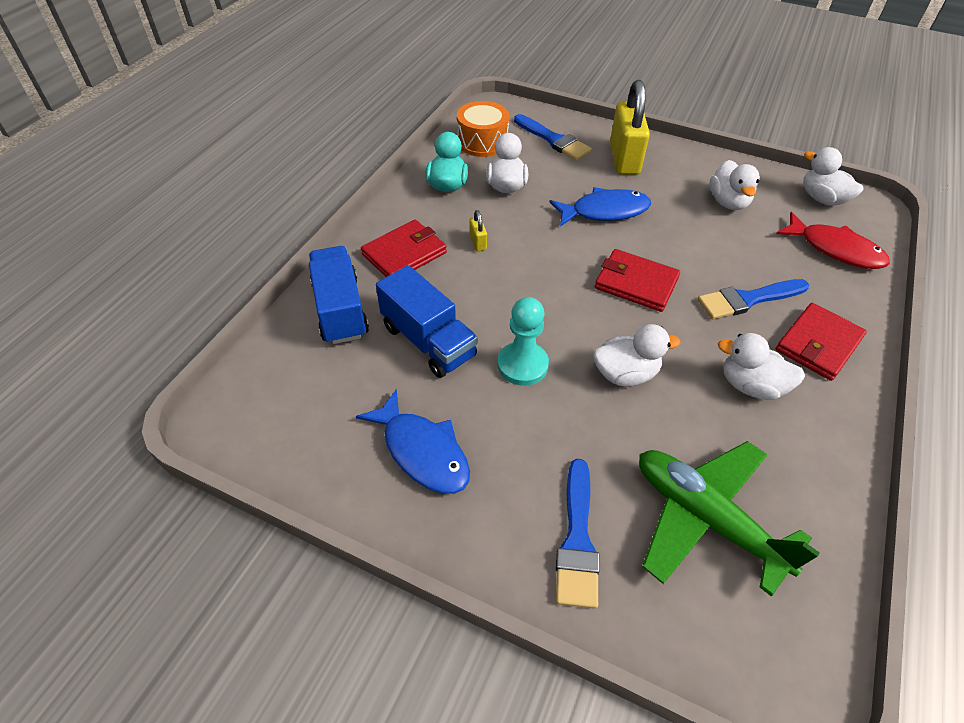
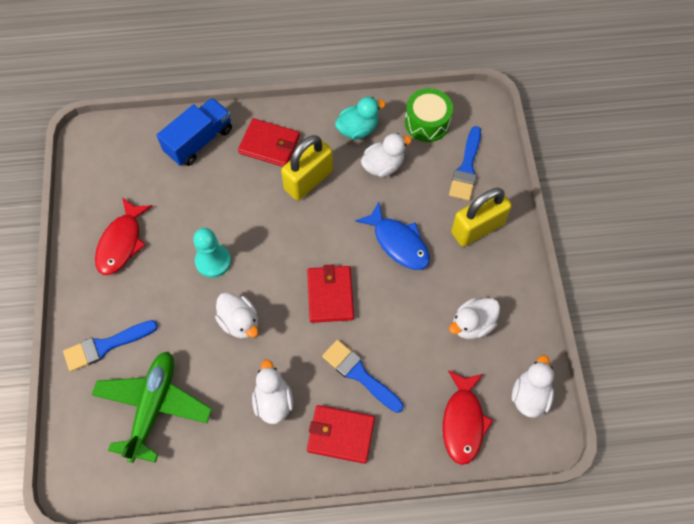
camera: 60 degrees right, 15 degrees up
blue fish [356,388,470,494] -> red fish [95,197,152,275]
blue truck [376,265,478,378] -> none
orange drum [457,101,509,157] -> green drum [405,88,453,142]
yellow padlock [470,210,487,251] -> yellow padlock [281,135,333,200], size x2.40

